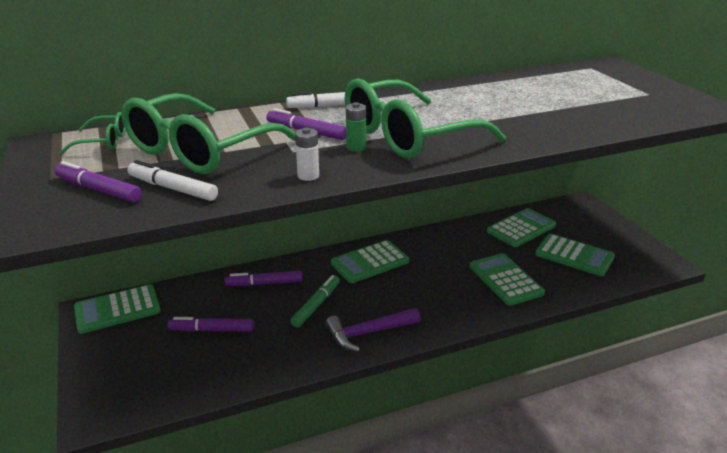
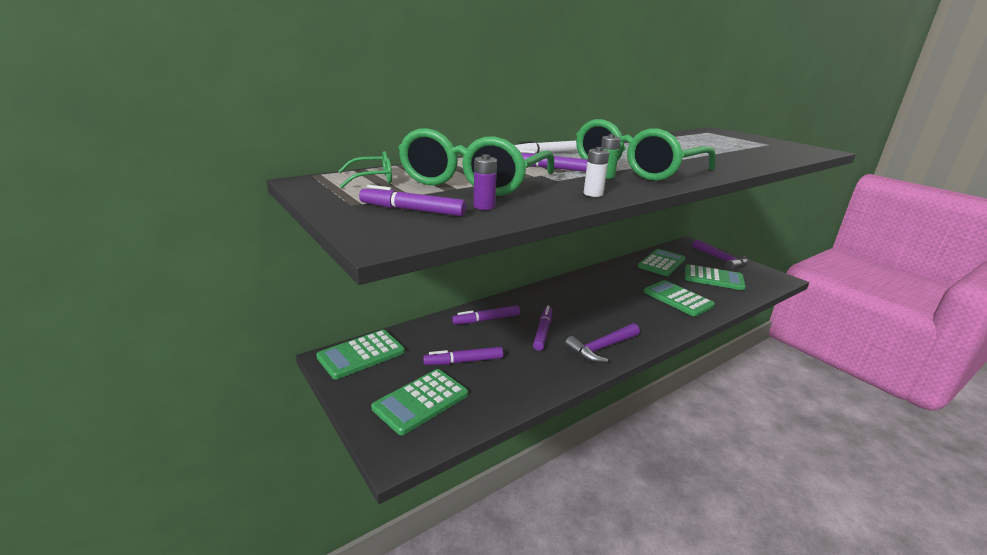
camera: 15 degrees left, 5 degrees down
white marker [127,160,218,201] -> purple battery [473,155,497,210]
green marker [291,275,340,328] -> purple marker [533,306,553,351]
green calculator [331,240,409,283] -> green calculator moved to [371,369,468,435]
none -> purple hammer [693,239,748,270]

